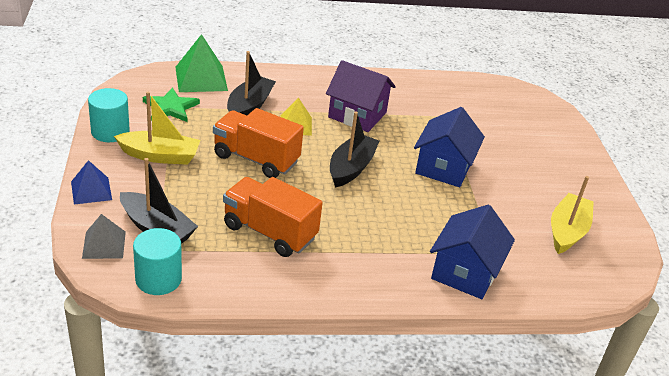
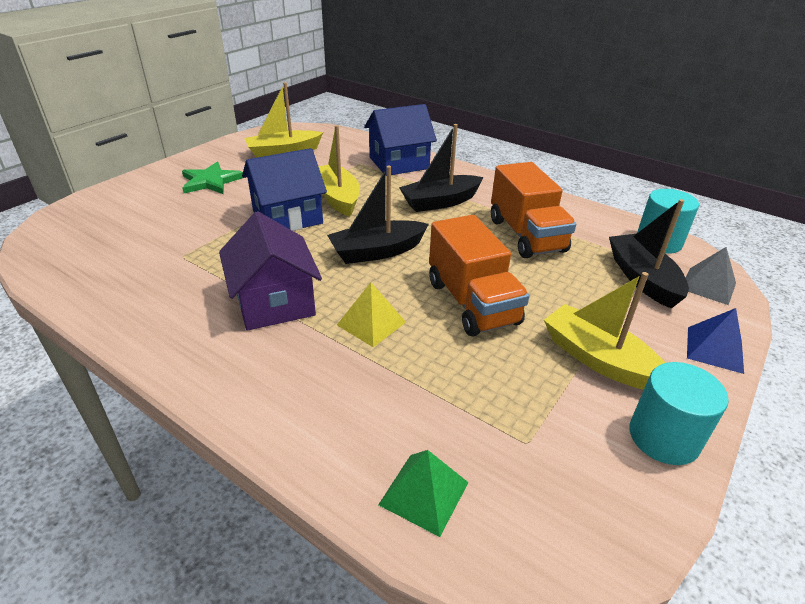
camera: 135 degrees left, 0 degrees up
green star [143,87,200,122] -> green star moved to [182,162,243,194]
green pyramid [175,34,228,92] -> green pyramid [378,450,469,537], size x0.63
black boat [227,51,276,115] -> black boat moved to [399,124,484,212]
none -> yellow boat [318,125,360,217]

